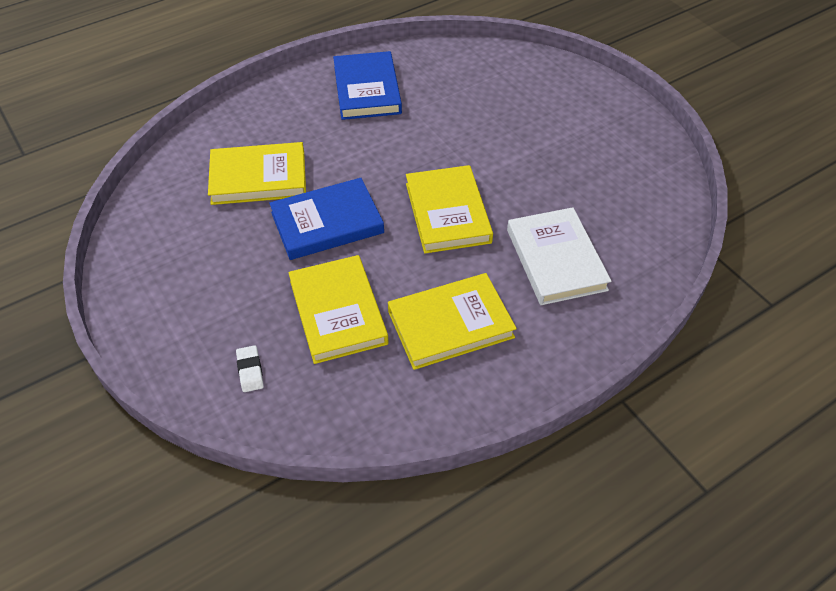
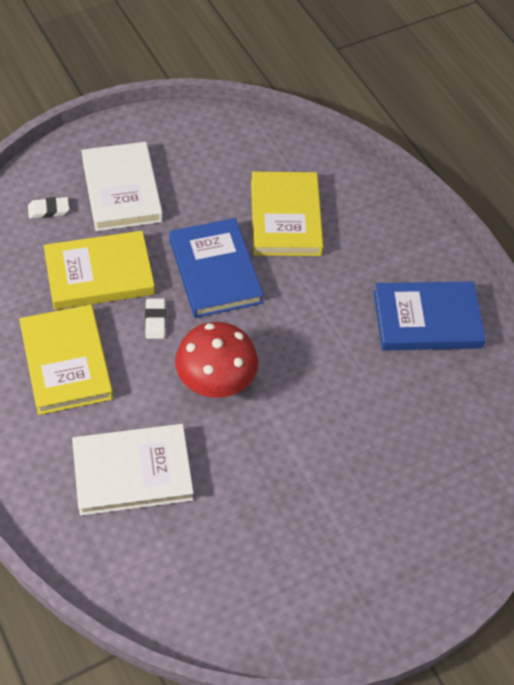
camera: 90 degrees right, 5 degrees up
yellow book [406,165,493,253] -> red mushroom [175,322,258,398]
none -> white book [81,142,163,231]
none -> white eraser [145,298,166,339]

